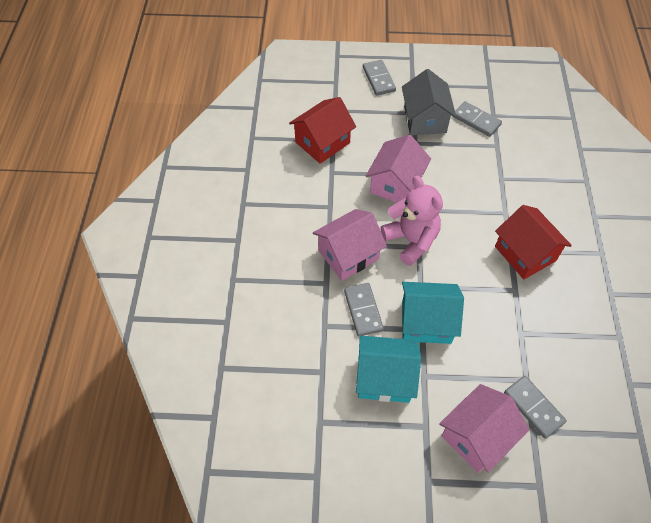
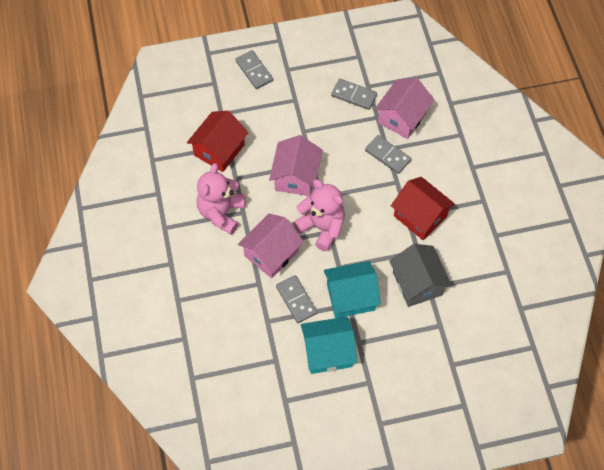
camera: 15 degrees left, 5 degrees up
grey house [402,69,456,135] -> grey house moved to [389,244,452,307]
pink house [439,384,529,473] -> pink house moved to [374,78,434,139]
grey domino [504,376,567,439] -> grey domino moved to [365,135,412,174]
none -> pink teddy bear [197,163,246,235]

